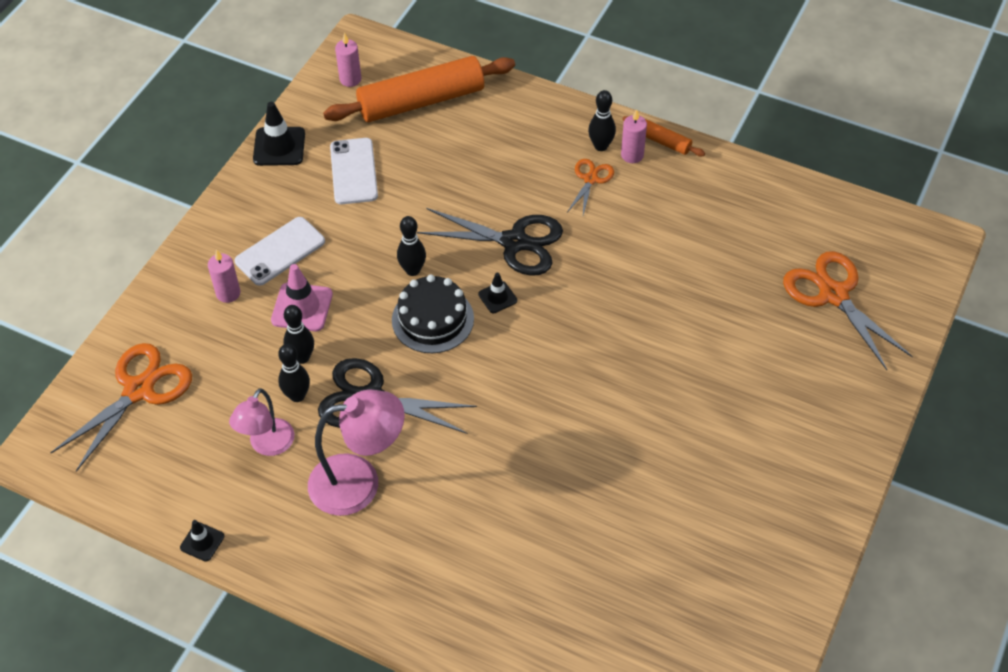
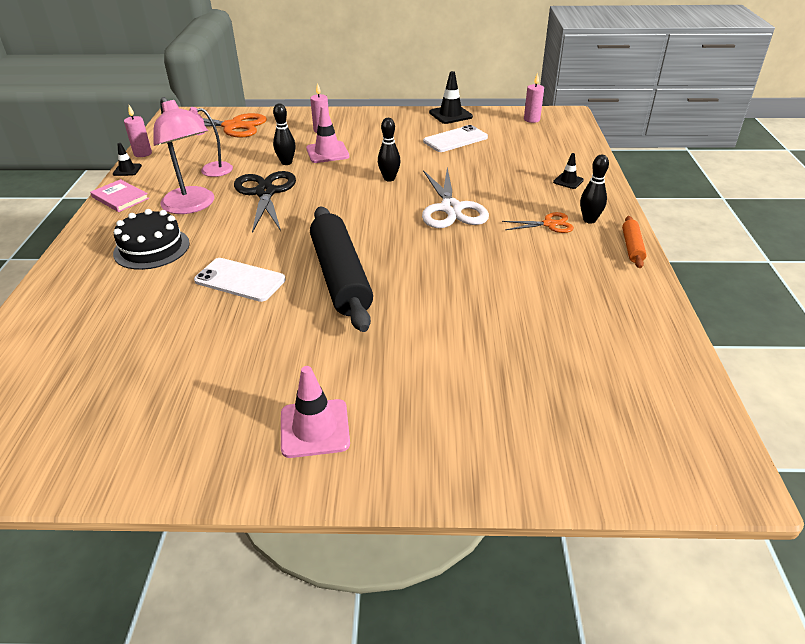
camera: 65 degrees right, 15 degrees down
white phone [234,217,325,286] -> white phone moved to [194,258,286,302]
black bowling pin [278,344,310,402] -> none
orange rolling pin [323,56,515,122] -> none
black cake [392,274,474,353] -> black cake moved to [113,209,190,270]
black scissors [417,208,563,276] -> white scissors [422,168,489,228]
black traffic cone [478,273,517,313] -> black traffic cone moved to [553,153,584,189]
pink candle [621,109,647,163] -> pink candle moved to [124,105,152,157]
orange scissors [783,251,913,370] -> none
none -> pink book [90,179,149,212]
none -> pink traffic cone [281,366,350,458]
none -> black rolling pin [310,207,373,332]

